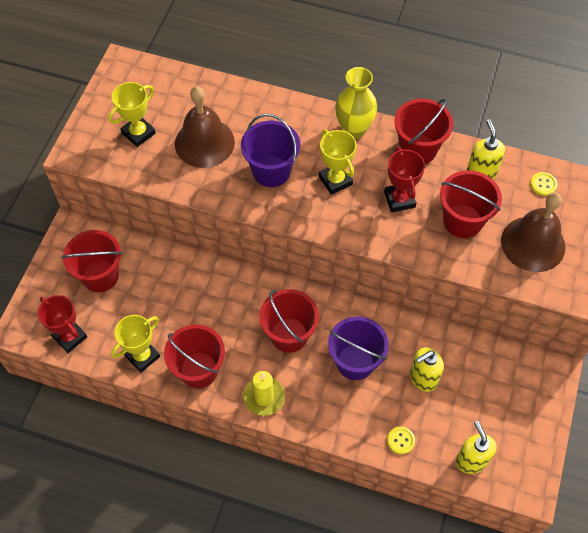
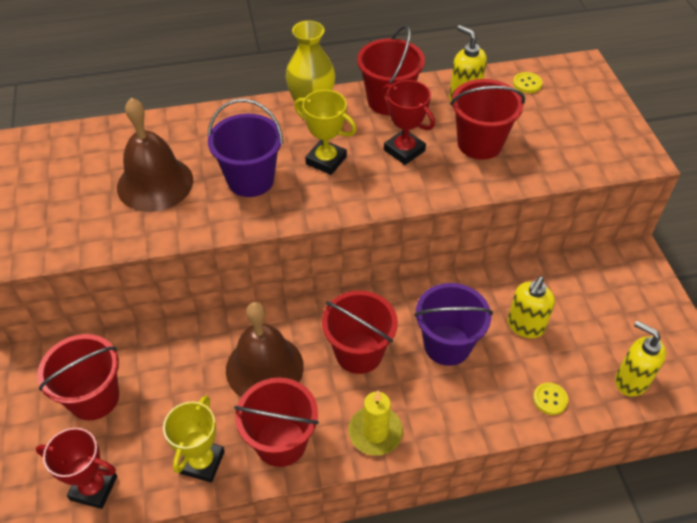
camera: 30 degrees left, 10 degrees down
yellow trophy [108,82,156,147] -> none
brown bell [501,192,565,272] -> brown bell moved to [226,302,304,397]

